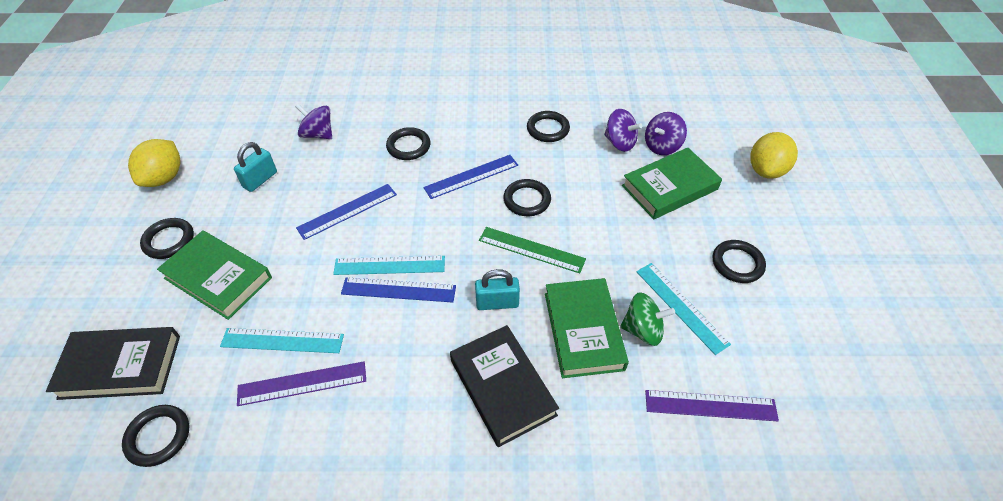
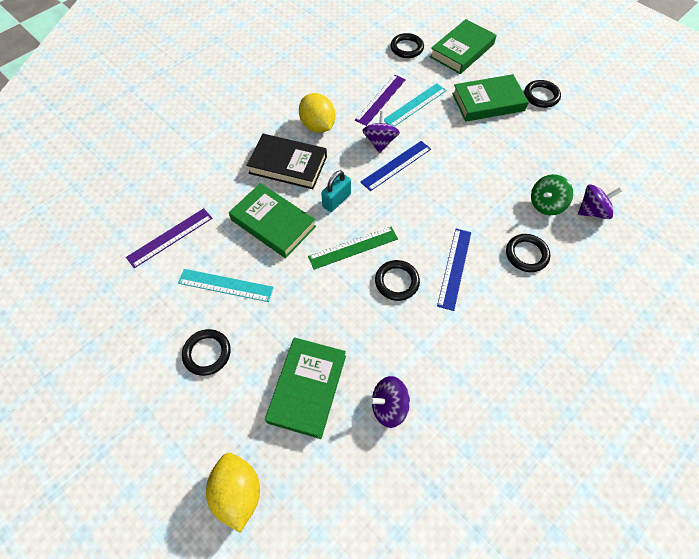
camera: 135 degrees right, 10 degrees up
black book [46,327,180,400] -> green book [430,19,497,74]
yellow lemon [128,139,181,187] -> yellow lemon moved to [299,93,335,133]
turquoise padlock [234,142,277,192] -> none
blue ruler [296,184,397,240] -> none
turquoise ruler [333,256,445,275] -> none
black ring [527,111,570,142] -> none
green spinning top [620,292,675,346] -> green spinning top moved to [531,174,573,215]
purple spinning top [645,112,687,155] -> purple spinning top moved to [362,111,400,153]

